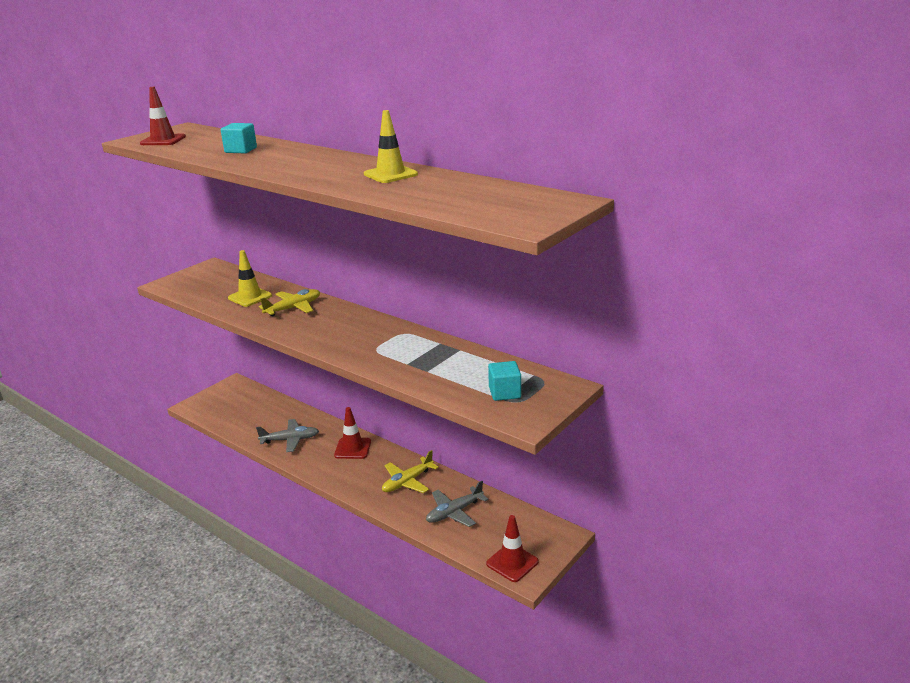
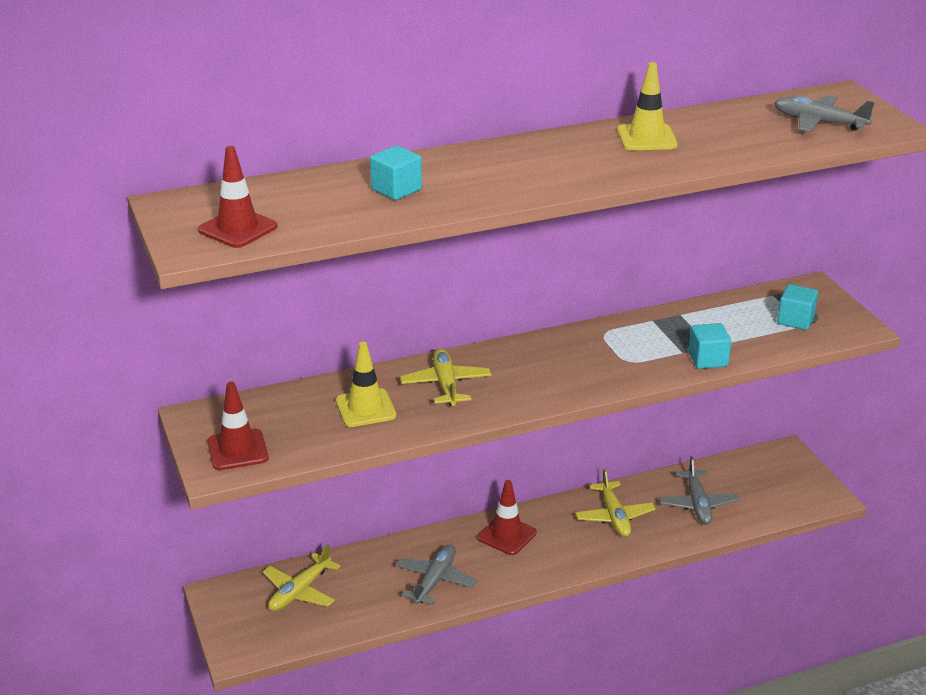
camera: 60 degrees left, 5 degrees up
red traffic cone [486,515,539,582] -> red traffic cone moved to [207,382,269,470]
none -> yellow plane [263,544,340,611]
none -> turquoise cube [689,323,731,369]
none -> grey plane [774,95,874,132]

